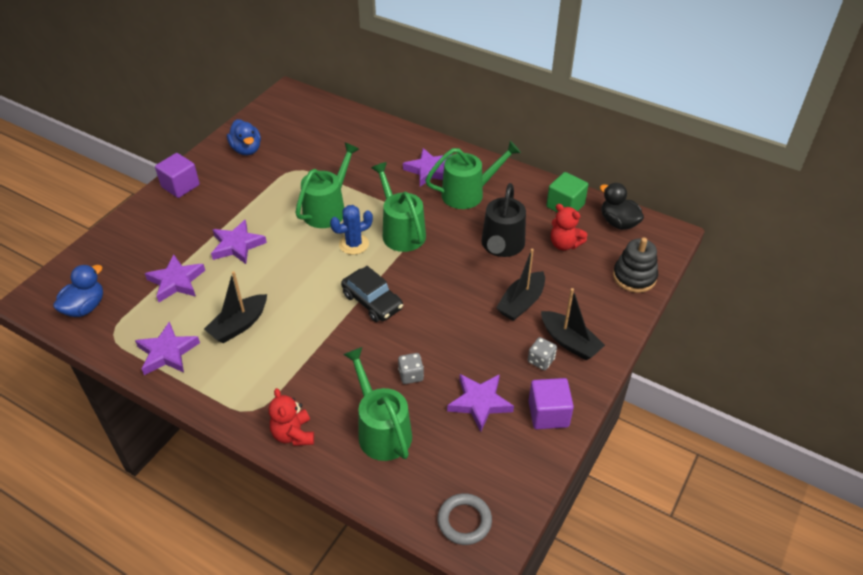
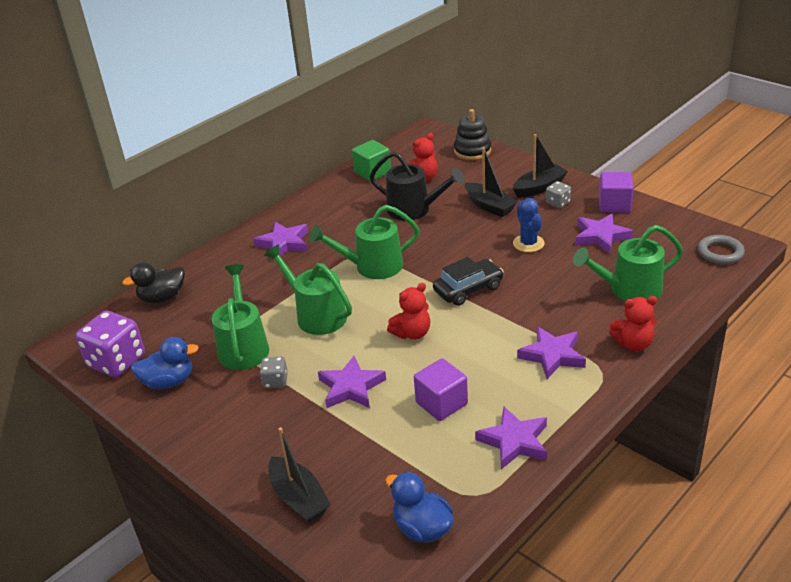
camera: 75 degrees left, 10 degrees down
purple star [145,254,205,302] -> purple star moved to [517,327,586,379]
purple cube [155,153,200,198] -> purple cube moved to [414,358,468,421]
black boat [204,271,267,343] -> black boat moved to [268,427,331,522]
blue cactus [330,205,373,255] -> blue cactus moved to [513,198,545,252]
grey dice [398,353,424,384] -> grey dice moved to [260,357,288,388]
green watering can [425,141,521,209] -> green watering can moved to [212,264,269,370]
black duck [600,183,644,230] -> black duck moved to [122,262,185,303]
none -> purple dice [76,311,145,377]
none -> red teddy bear [387,283,430,340]

